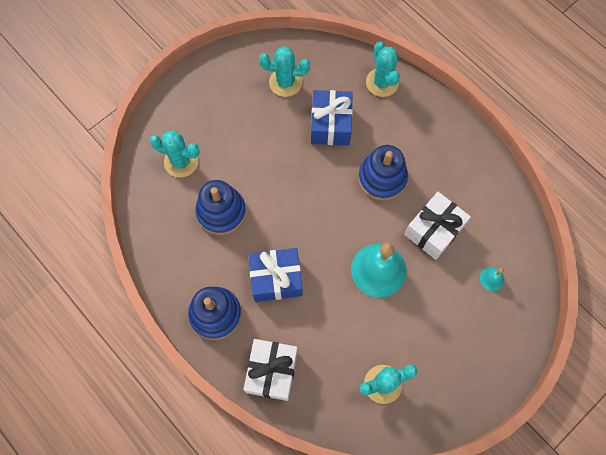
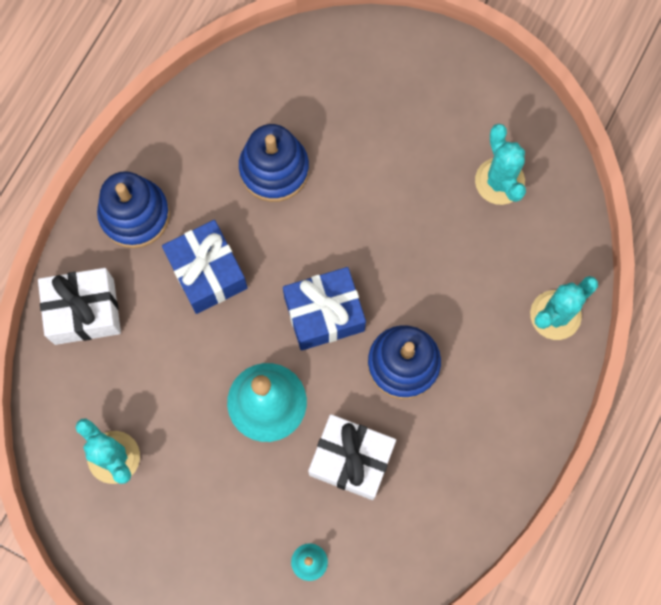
camera: 70 degrees right, 5 degrees up
turquoise cactus [150,130,200,178] -> none
blue gift [311,90,353,145] -> blue gift moved to [283,267,366,351]

